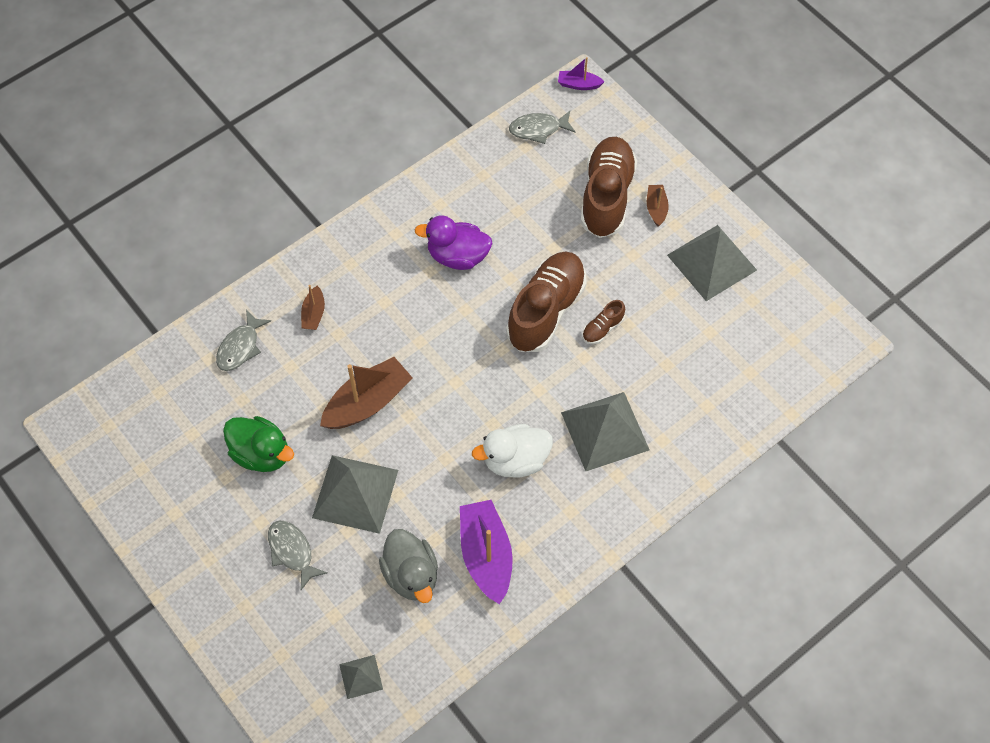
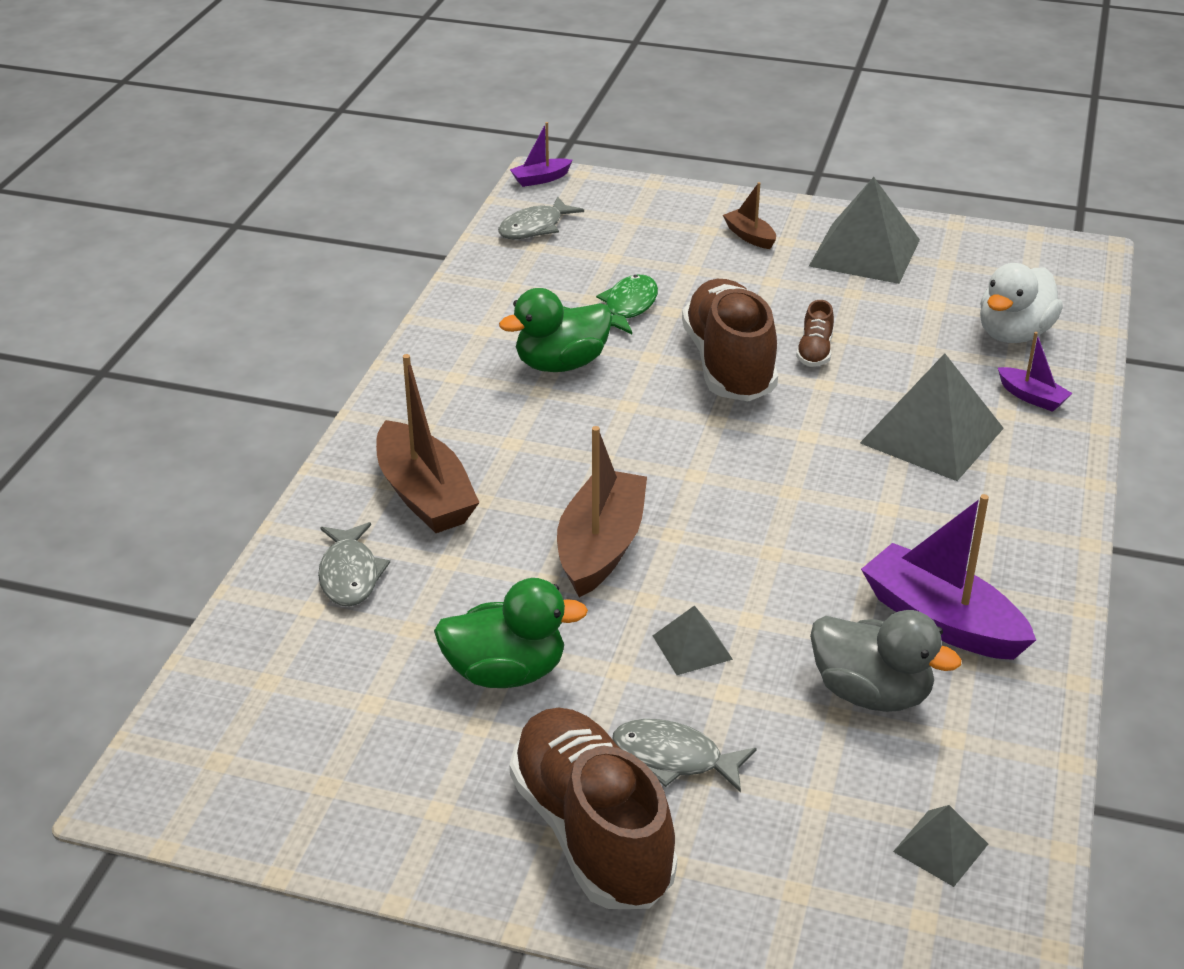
camera: 35 degrees left, 25 degrees down
brown boat [301,285,325,330] -> brown boat [376,354,480,533], size x1.98
grey pyramid [312,455,398,534] -> grey pyramid [653,605,733,675], size x0.49
purple duck [415,215,493,270] -> green duck [499,288,612,372]
white duck [472,424,553,478] -> white duck moved to [980,263,1063,343]
brown shoe [581,137,637,238] -> brown shoe moved to [510,708,677,909]
none -> green fish [596,275,658,334]
none -> purple boat [998,332,1072,412]

